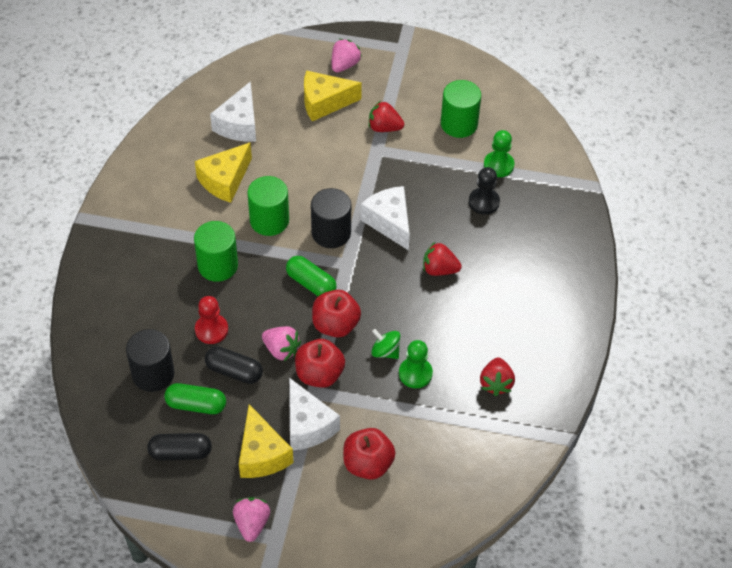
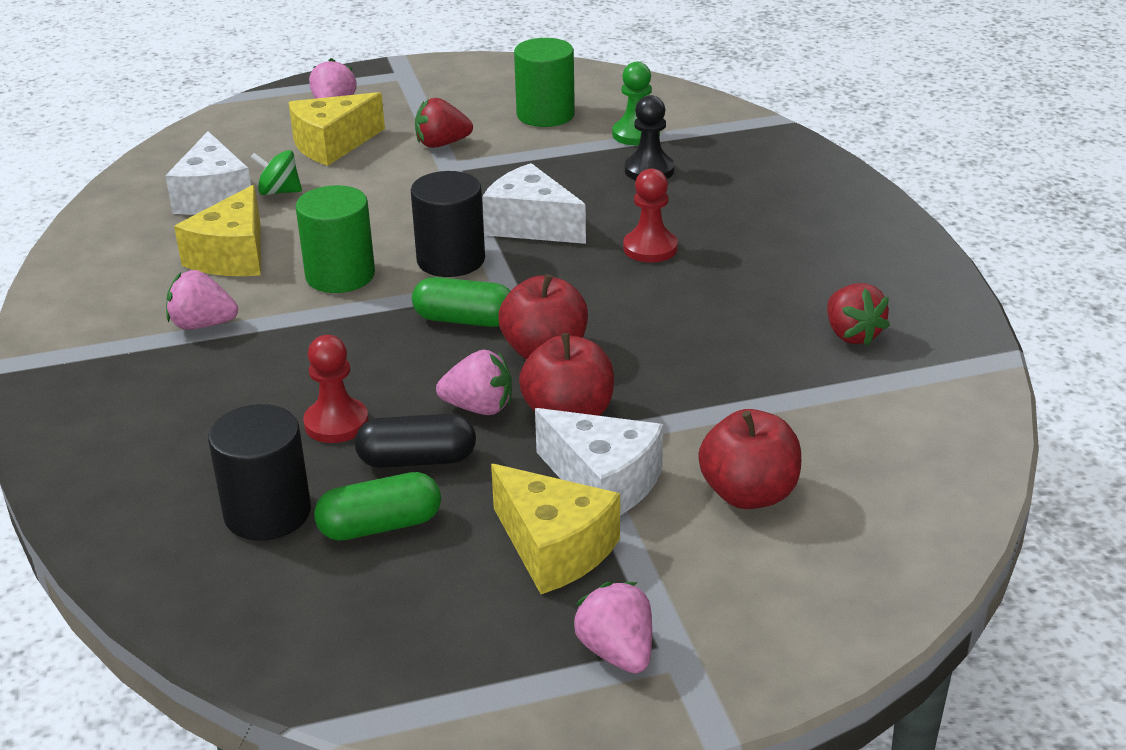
camera: 25 degrees left, 20 degrees down
black capsule [147,433,212,460] -> none
green cylinder [194,221,238,282] -> none
green spinning top [371,329,400,359] -> green spinning top moved to [250,150,302,195]
green pawn [399,340,433,388] -> none
red strawberry [423,242,462,276] -> red pawn [623,168,678,263]
none -> pink strawberry [166,270,238,330]

